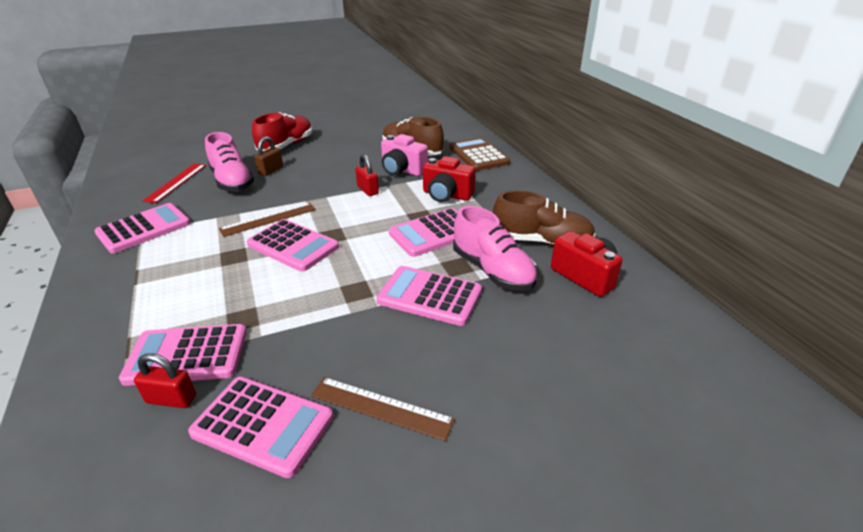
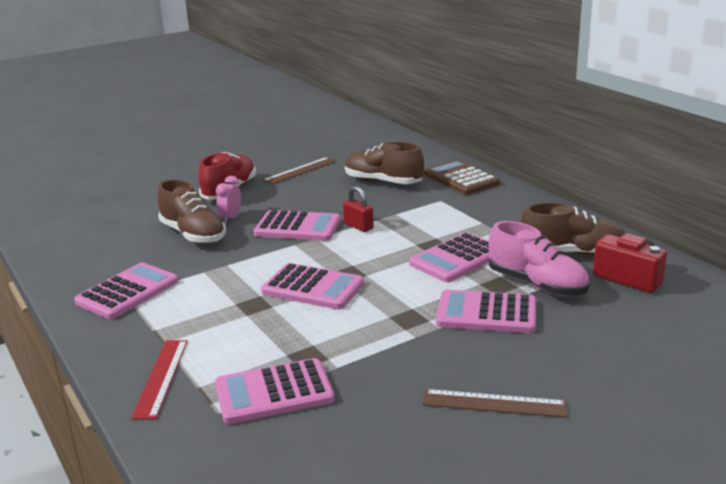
camera: 10 degrees left, 10 degrees down
red padlock [134,353,196,408] -> none
red ruler [143,164,206,203] -> red ruler moved to [131,340,188,420]
pink calculator [188,376,333,478] -> pink calculator moved to [254,210,341,241]
pink shoe [205,132,254,192] -> brown shoe [157,179,226,244]
brown ruler [219,202,316,237] -> brown ruler moved to [262,157,336,185]
brown padlock [254,136,283,176] -> pink clock [216,176,241,224]
pink camera [381,134,428,176] -> none
red camera [423,156,476,202] -> none

